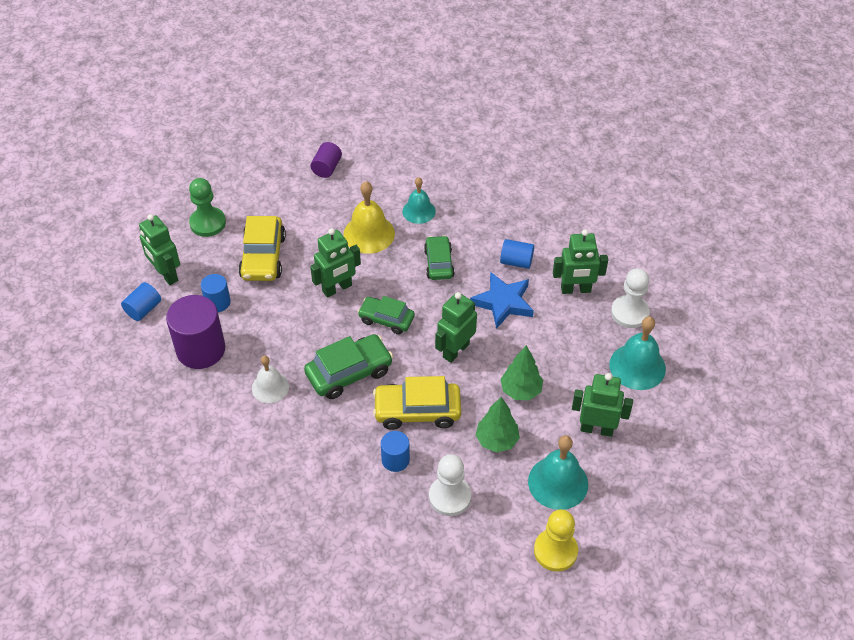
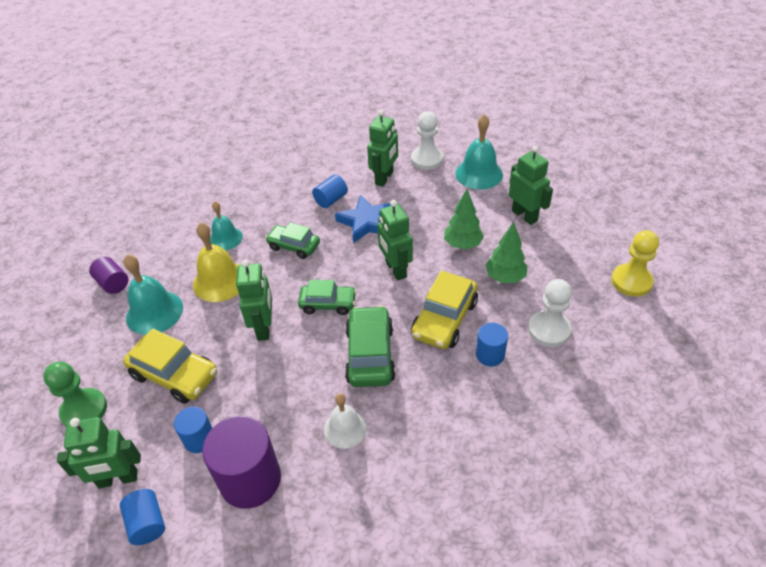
camera: 60 degrees left, 5 degrees down
green car [358,296,415,335] -> green car turned 135 degrees counterclockwise [298,280,357,315]
turquoise bell [528,435,588,510] -> turquoise bell moved to [124,254,183,335]
green robot [572,373,633,437] -> green robot turned 105 degrees clockwise [509,146,553,225]

